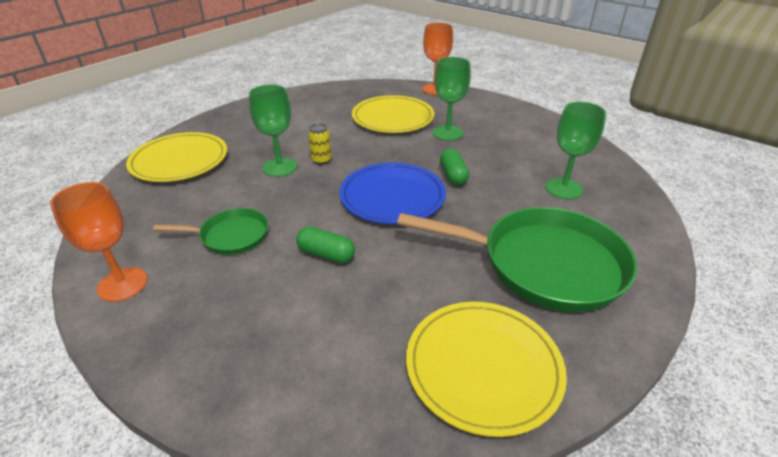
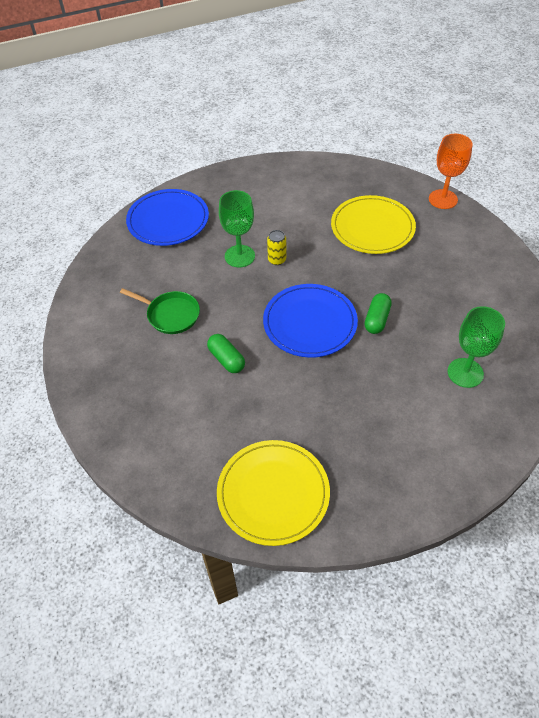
camera: 30 degrees right, 15 degrees up
orange goblet [50,182,148,302] -> none
yellow plate [126,132,227,182] -> blue plate [126,189,209,246]
green pan [397,207,637,312] -> none
green goblet [433,57,471,141] -> none

